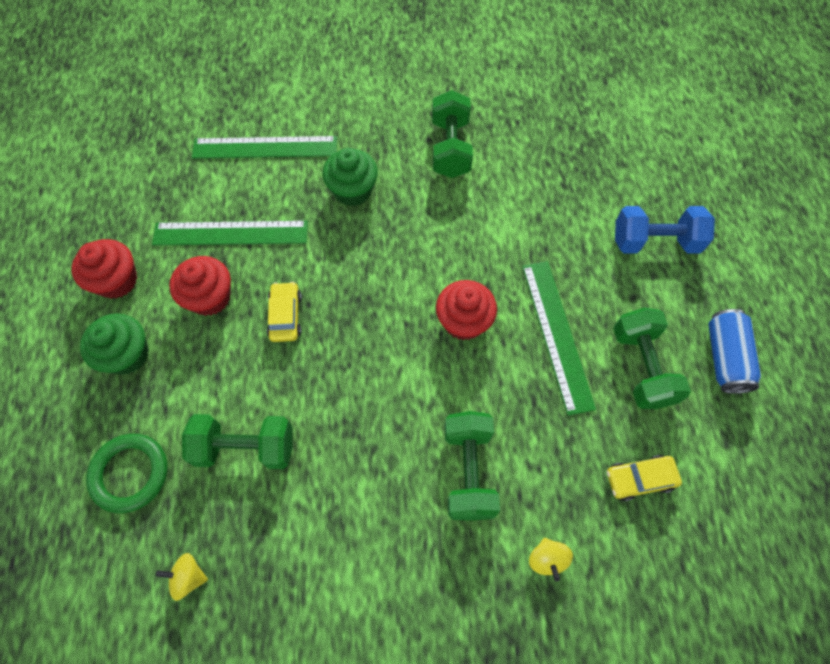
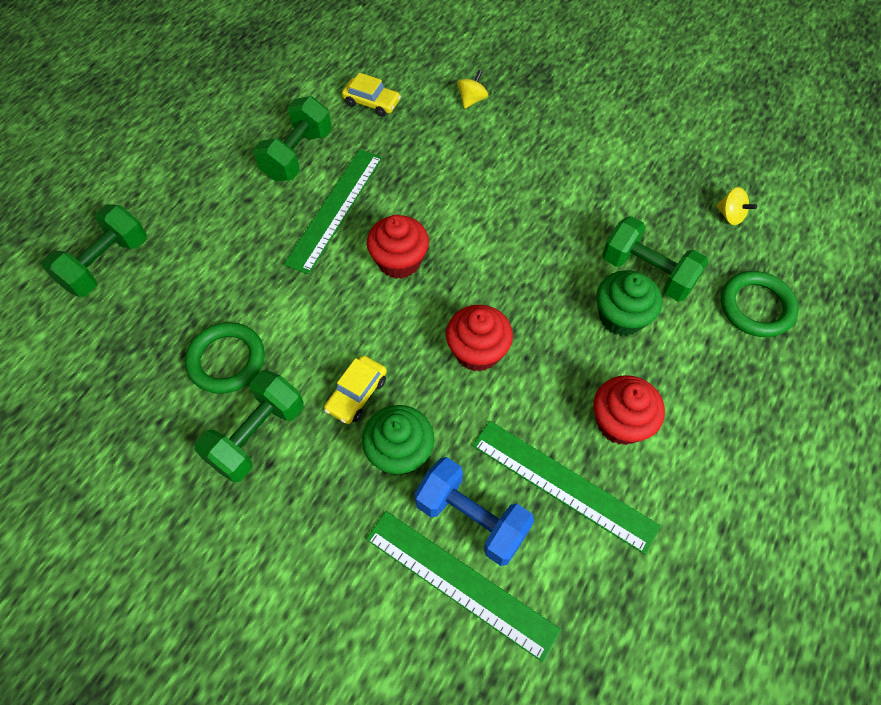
camera: 145 degrees left, 5 degrees down
red cupcake [71,239,137,299] -> red cupcake moved to [446,305,513,372]
green cupcake [80,313,149,375] -> green cupcake moved to [596,270,662,336]
yellow car [267,282,302,342] -> yellow car moved to [324,355,387,424]
green dumbbell [444,411,500,521] -> green dumbbell moved to [42,204,147,297]
blue dumbbell [615,206,715,253] -> blue dumbbell moved to [414,457,534,566]
blue can [708,309,761,394] -> none
none -> green ring [185,322,265,394]

